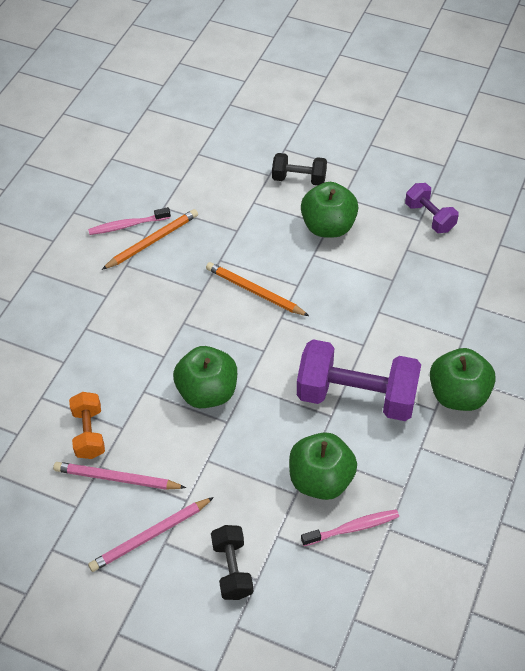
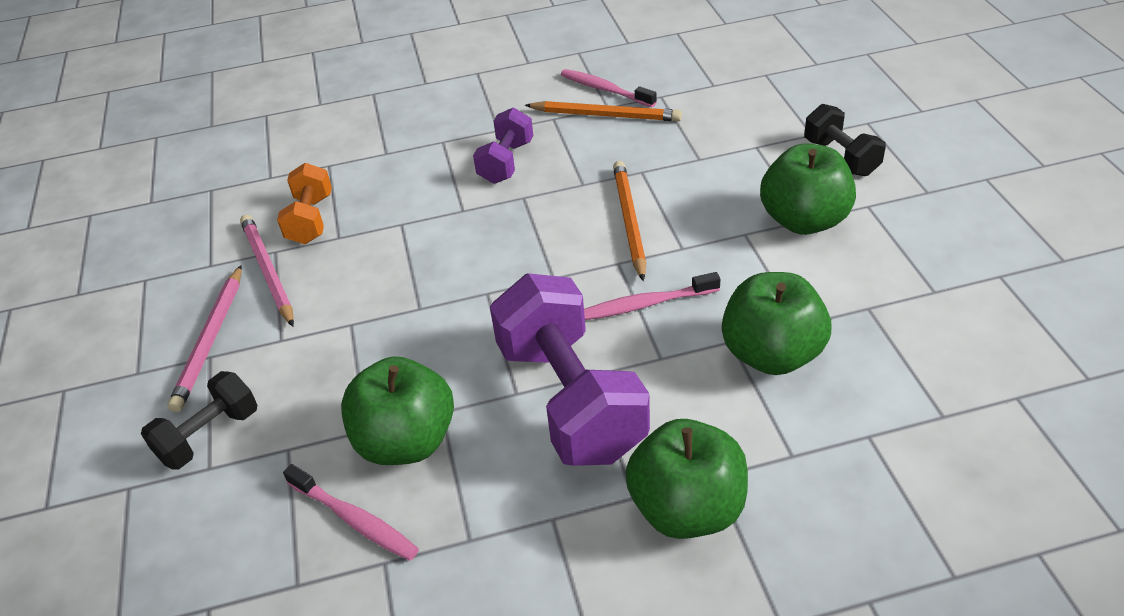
camera: 55 degrees right, 10 degrees down
orange dumbbell [69,392,105,459] -> orange dumbbell turned 45 degrees counterclockwise [277,163,332,244]
pink pencil [88,497,214,572] -> pink pencil turned 105 degrees counterclockwise [167,265,242,412]
green apple [173,346,237,408] -> green apple moved to [722,272,831,375]
purple dumbbell [405,183,459,233] -> purple dumbbell moved to [473,107,533,184]
none -> pink toothbrush [584,272,721,320]

